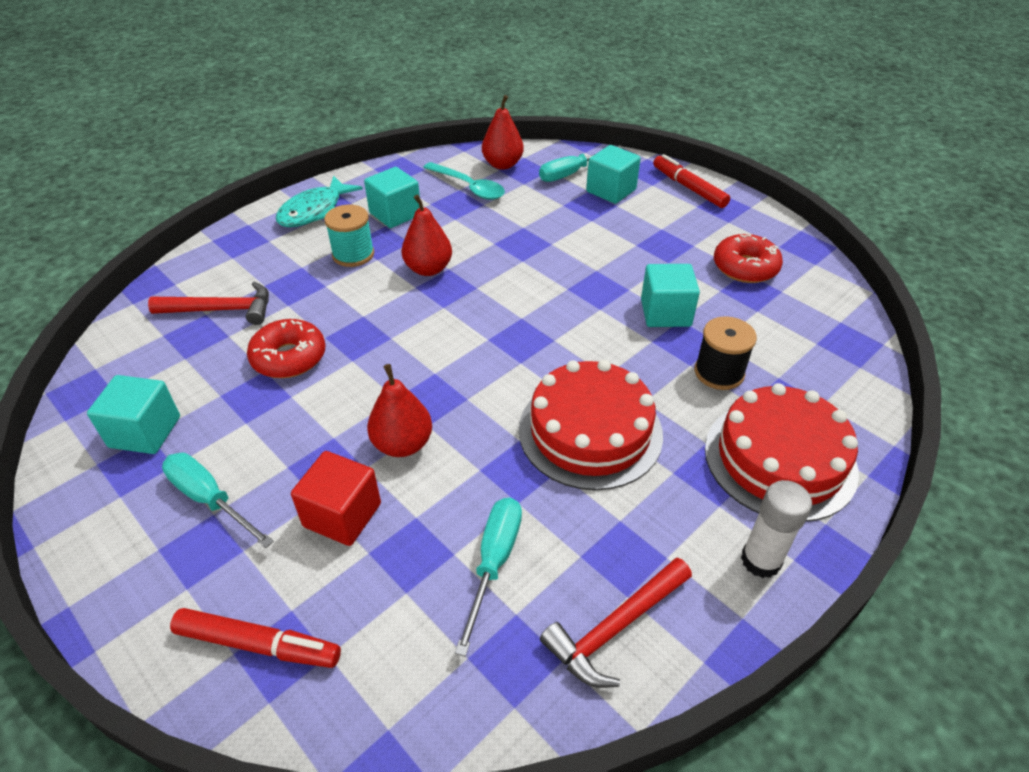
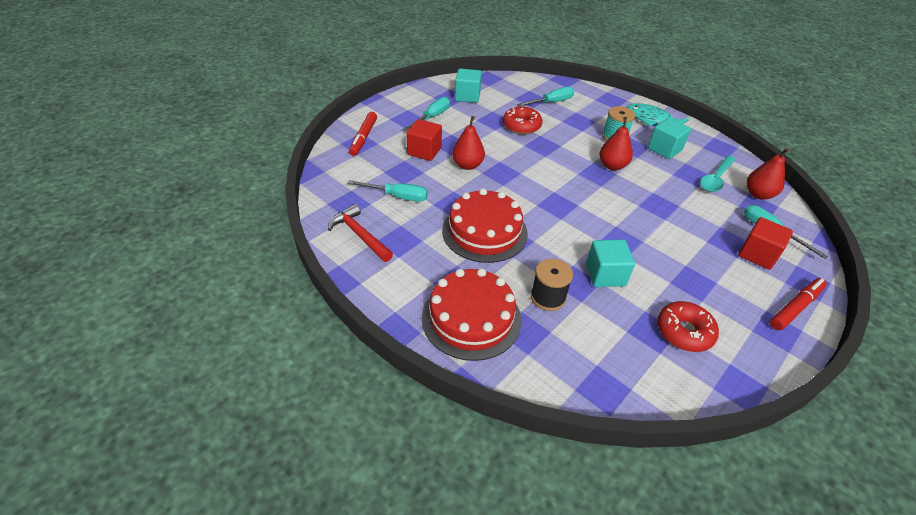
camera: 85 degrees right, 0 degrees up
red hammer [148,282,269,325] -> turquoise screwdriver [517,87,574,106]
turquoise cube [586,145,641,204] -> red cube [738,217,793,270]
white glue stick [741,480,812,578] -> none

